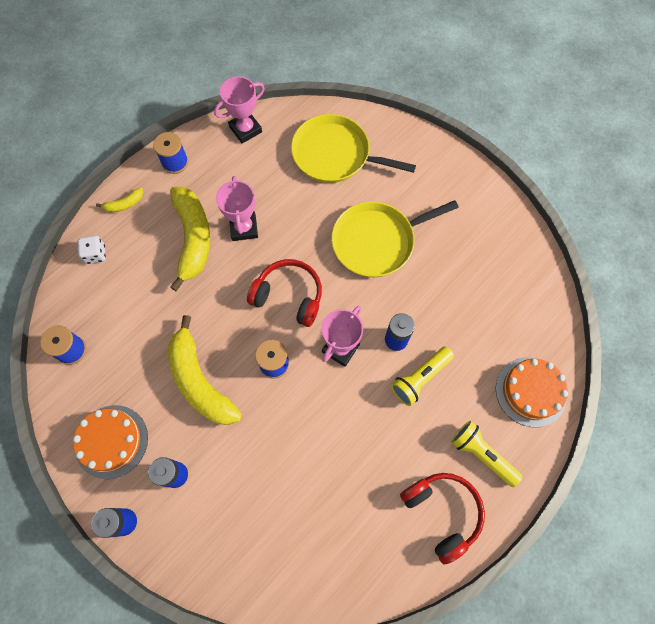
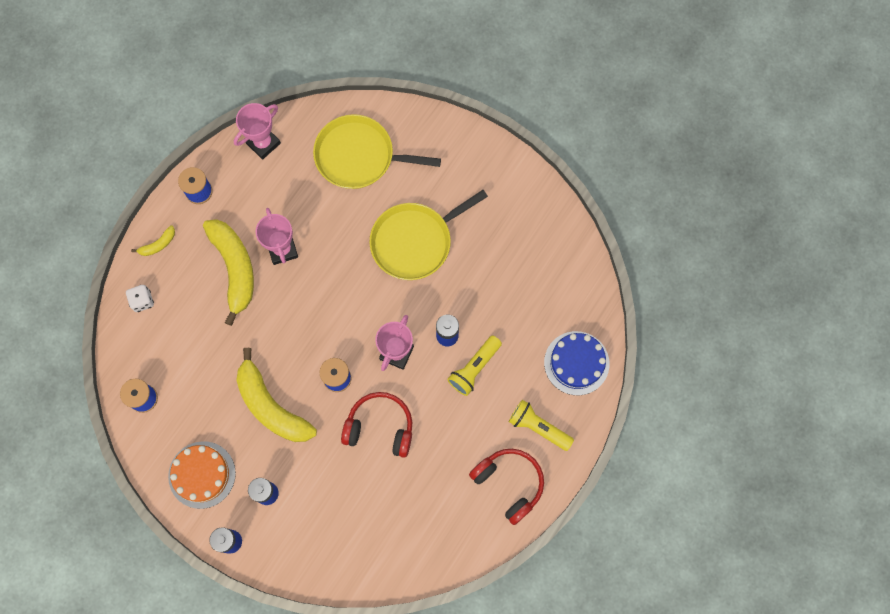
camera: 10 degrees left, 5 degrees up
red headphones [247,259,322,327] -> red headphones moved to [341,392,412,458]
orange cake [496,357,568,427] -> blue cake [544,331,609,395]

